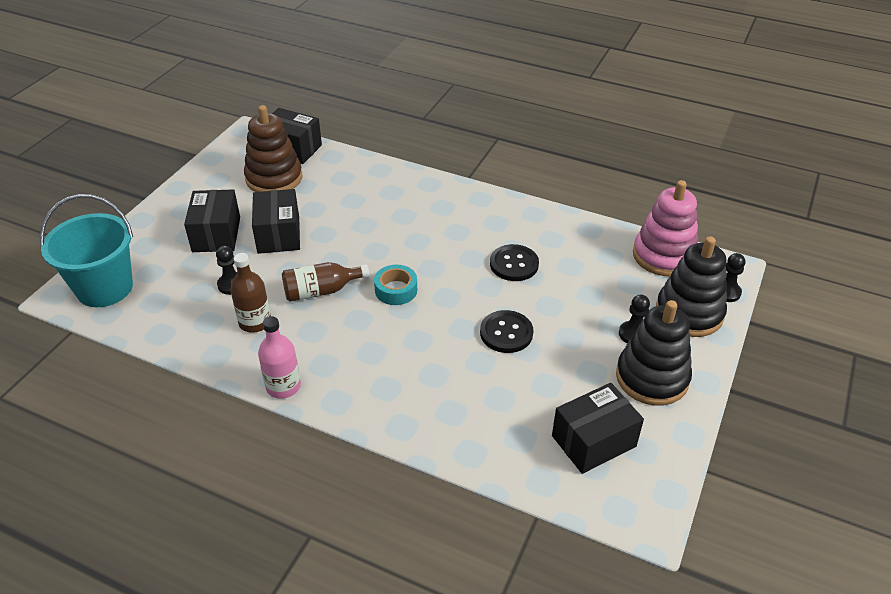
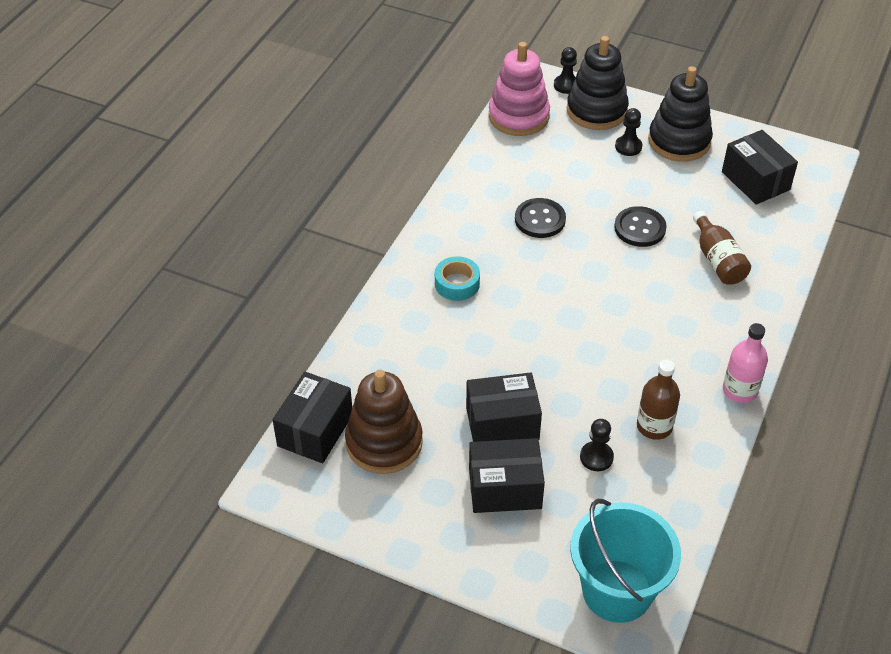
camera: 90 degrees left, 5 degrees up
brown bottle [282,262,369,302] -> brown bottle moved to [693,211,751,285]
turquoise tape [374,265,417,305] -> turquoise tape moved to [435,256,480,301]

